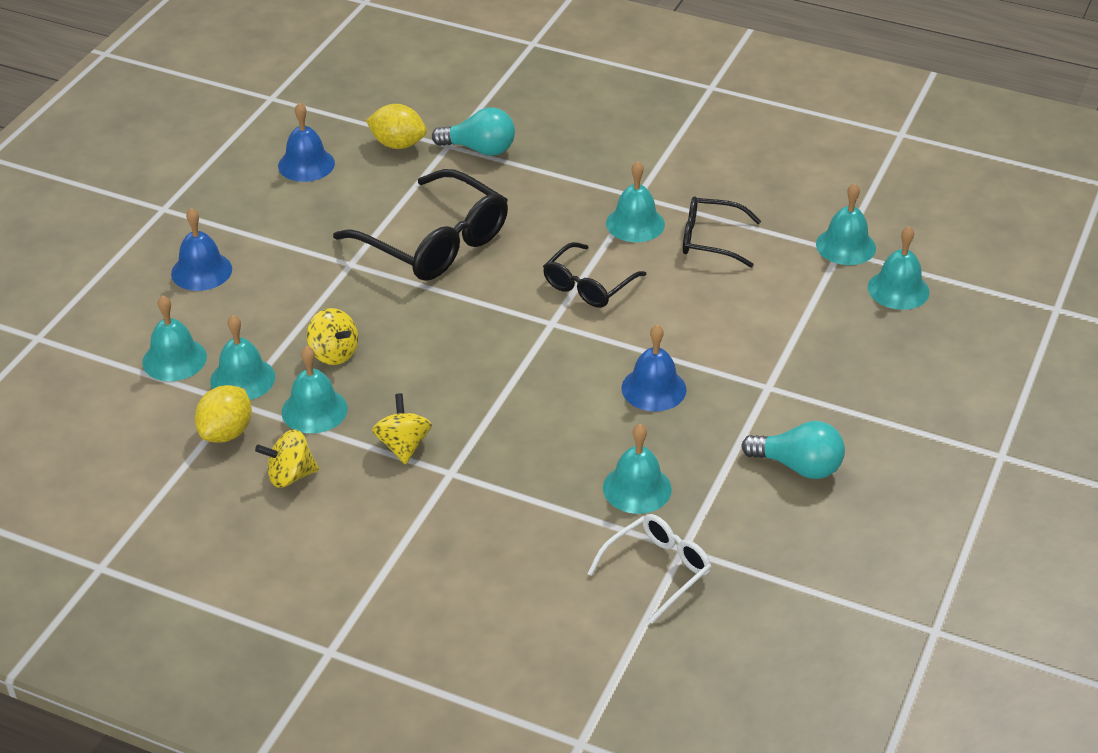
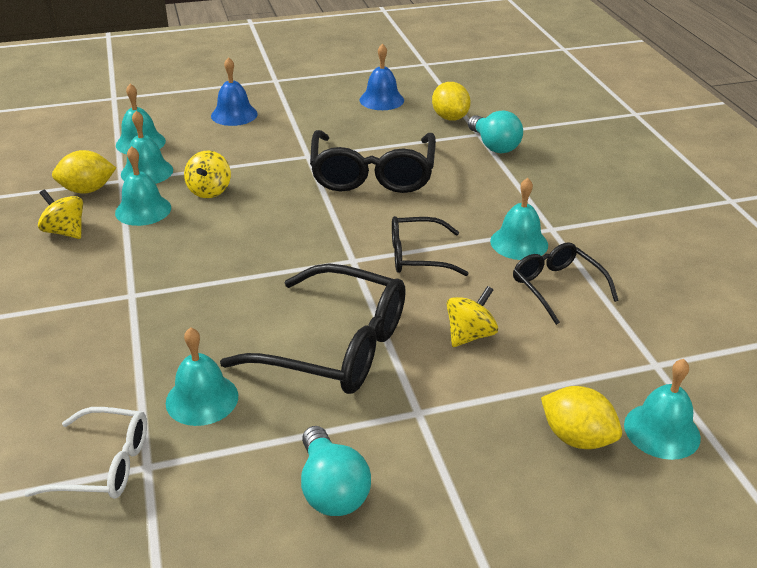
camera: 50 degrees right, 5 degrees down
yellow spinning top [372,393,432,464] -> yellow spinning top moved to [447,286,498,347]
blue bell [621,324,687,411] -> black glasses [220,263,406,394]
turquoise bell [816,183,876,265] -> none
none -> yellow lemon [541,386,622,449]

